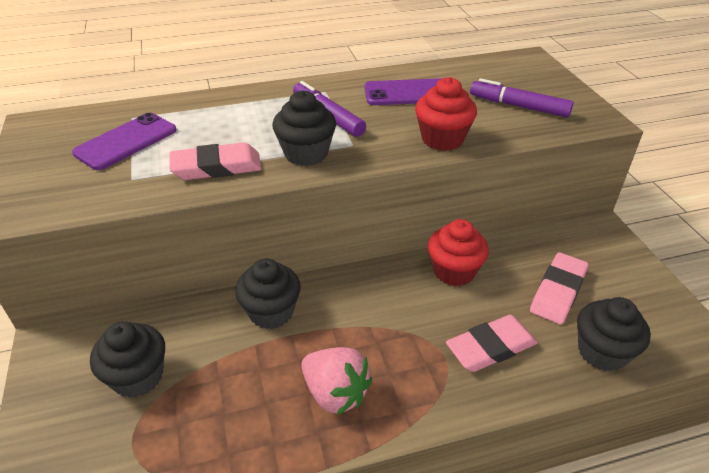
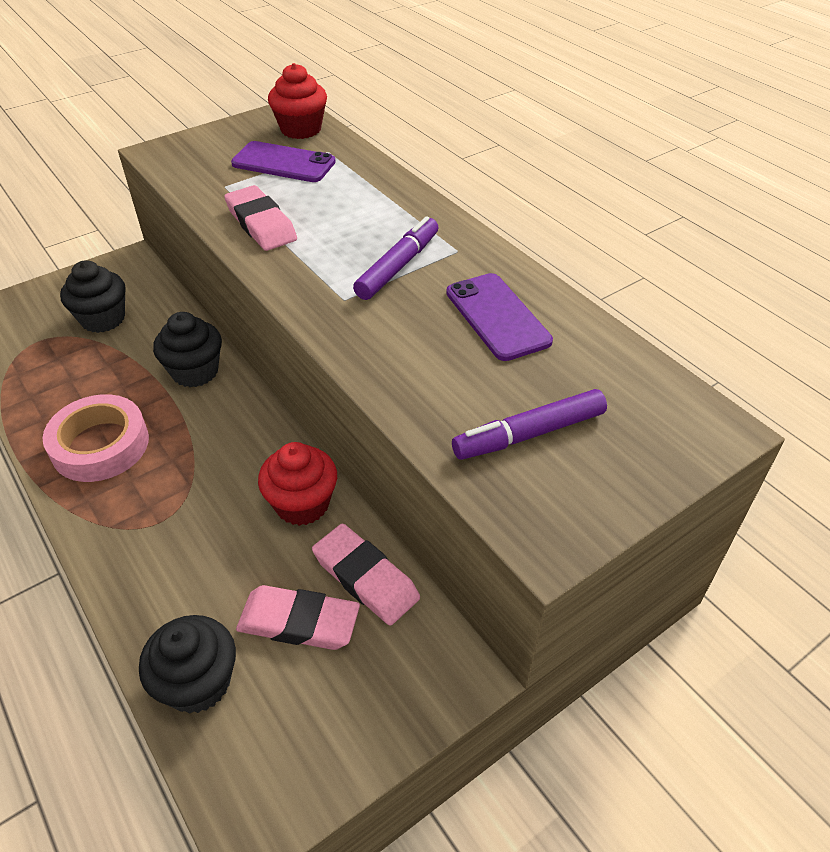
camera: 70 degrees right, 5 degrees up
black cupcake [272,90,336,166] -> none
pink strawberry [301,347,372,415] -> pink tape [42,394,149,482]
red cupcake [415,77,477,151] -> red cupcake moved to [268,63,327,139]
pink eraser [446,315,538,372] -> pink eraser moved to [312,524,420,626]
purple marker [470,78,574,118] -> purple marker turned 120 degrees counterclockwise [452,389,607,460]

